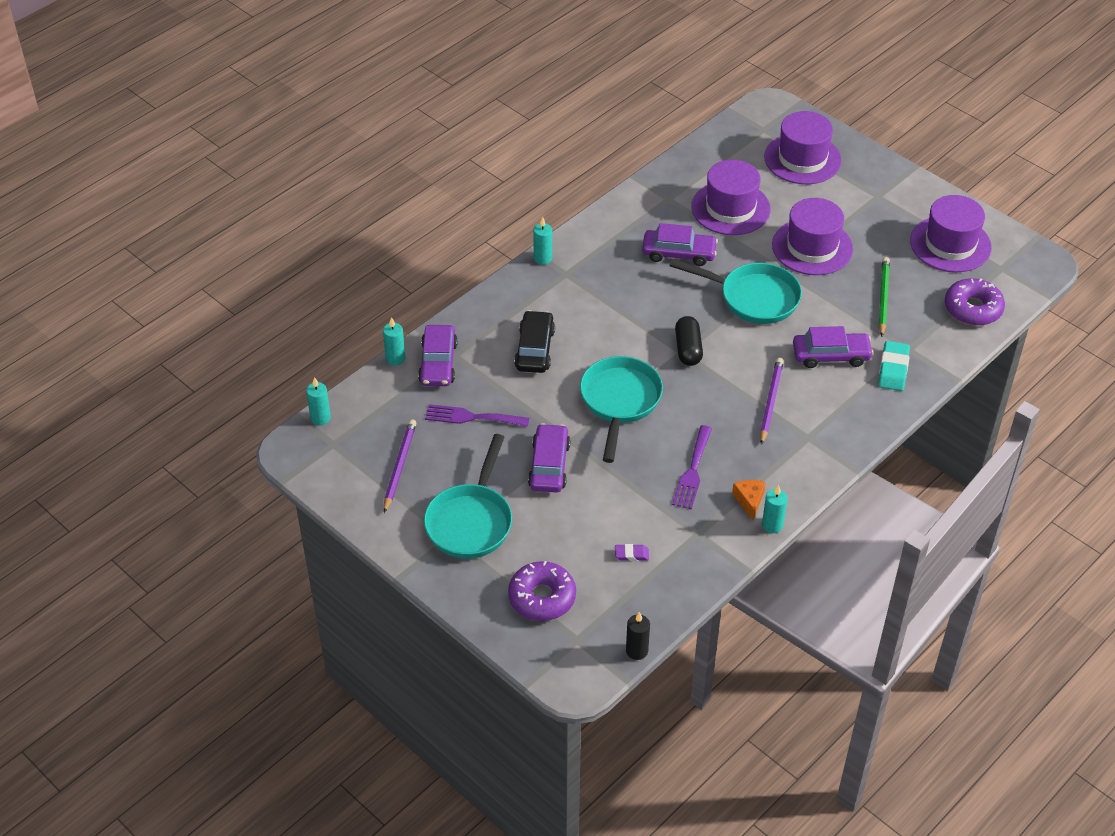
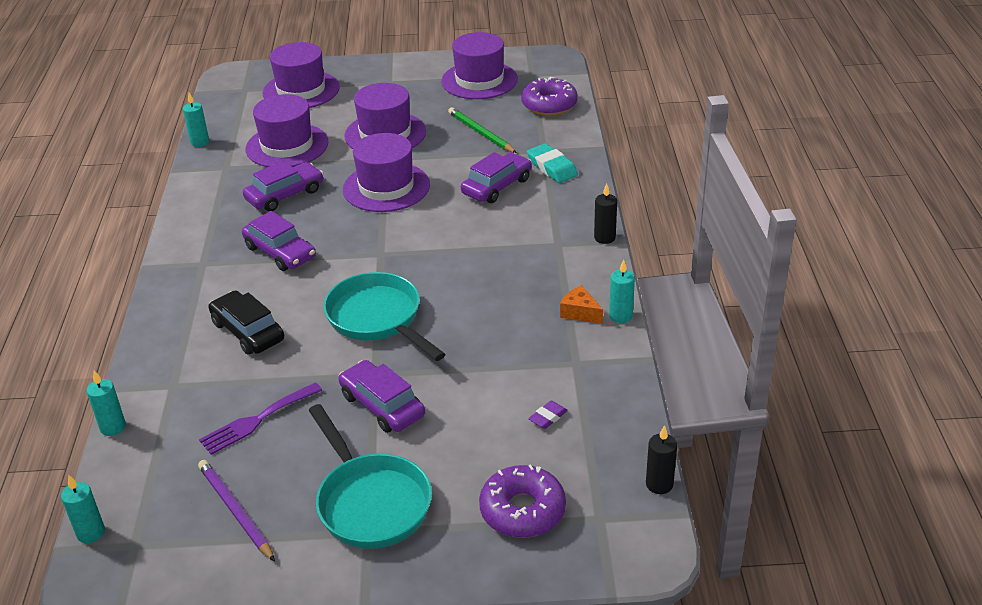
camera: 45 degrees left, 10 degrees down
purple car [418,325,458,386] -> purple car moved to [242,211,316,271]
turquoise candle [533,217,552,265] -> turquoise candle moved to [183,93,209,147]
turquoise pan [669,259,802,324] -> purple hat [343,133,430,212]
purple fork [672,425,712,509] -> none
black capsule [675,316,703,366] -> none
purple pencil [760,358,784,445] -> none
none -> black candle [594,183,617,244]

